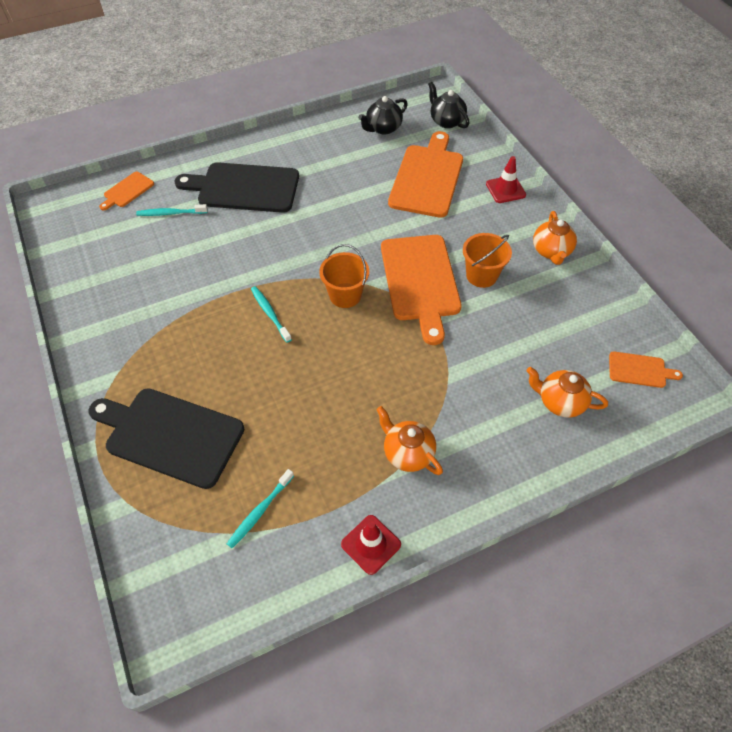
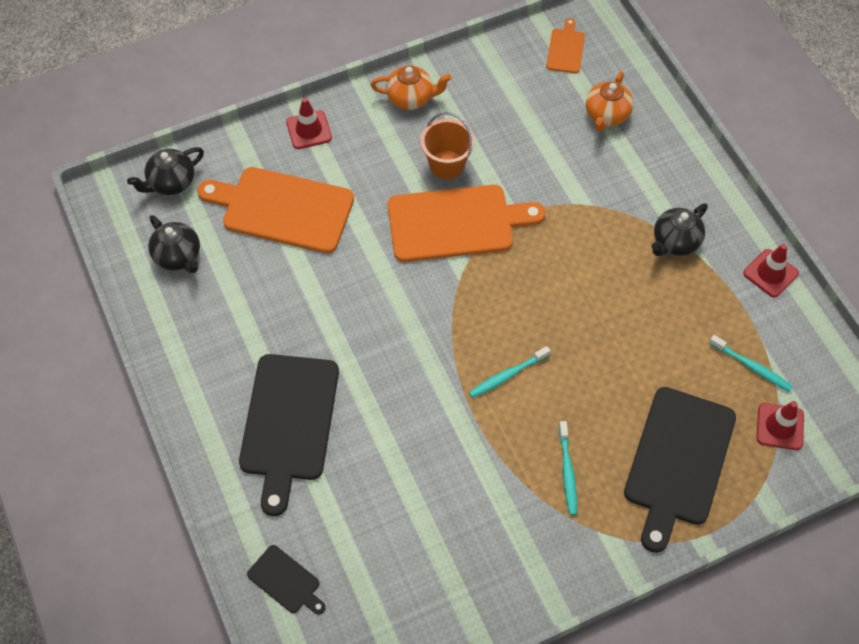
camera: 90 degrees left, 5 degrees up
orange cutting board [99,172,154,210] -> black cutting board [247,545,326,614]
turquoise toothbrush [136,204,208,216] -> turquoise toothbrush moved to [559,421,577,515]
orange bucket [319,244,369,308] -> none
orange teapot [376,406,443,475] -> black teapot [651,203,708,256]
none -> red traffic cone [757,401,804,450]

